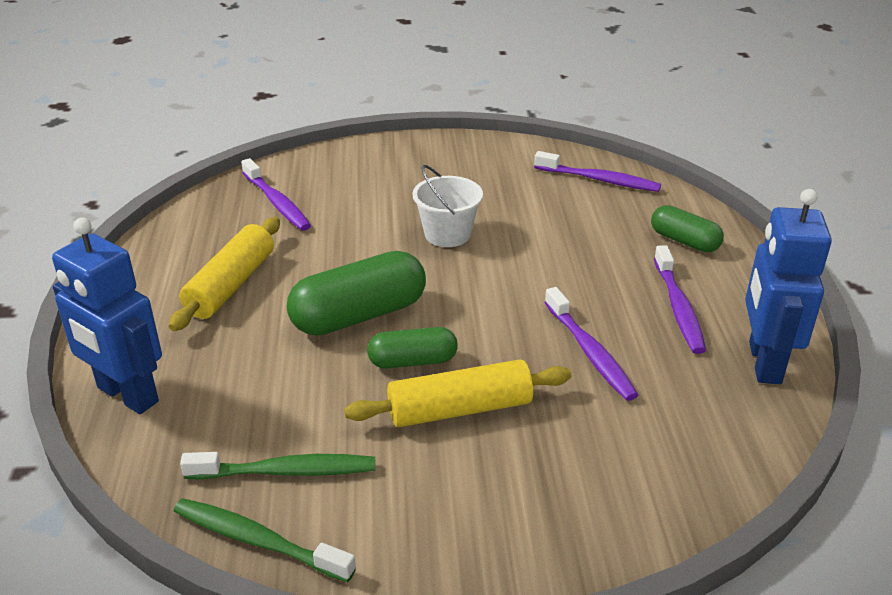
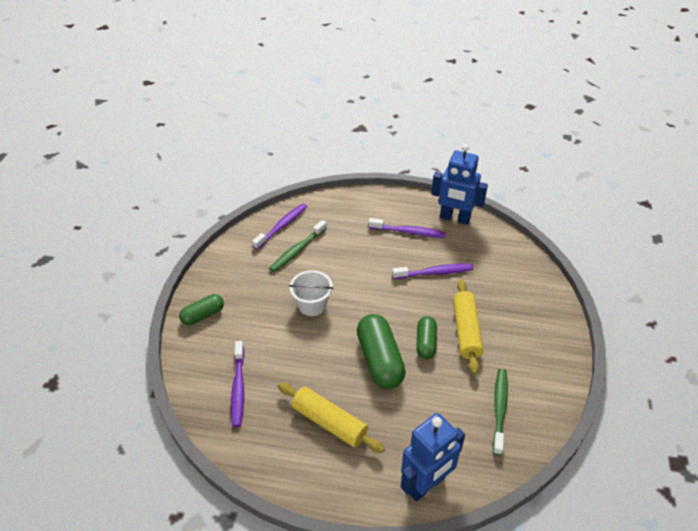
camera: 75 degrees left, 10 degrees up
green toothbrush [174,498,356,582] -> green toothbrush moved to [269,220,327,272]
purple toothbrush [241,158,311,231] -> purple toothbrush turned 105 degrees clockwise [231,341,245,427]
green capsule [651,205,724,252] -> green capsule moved to [179,294,224,325]

